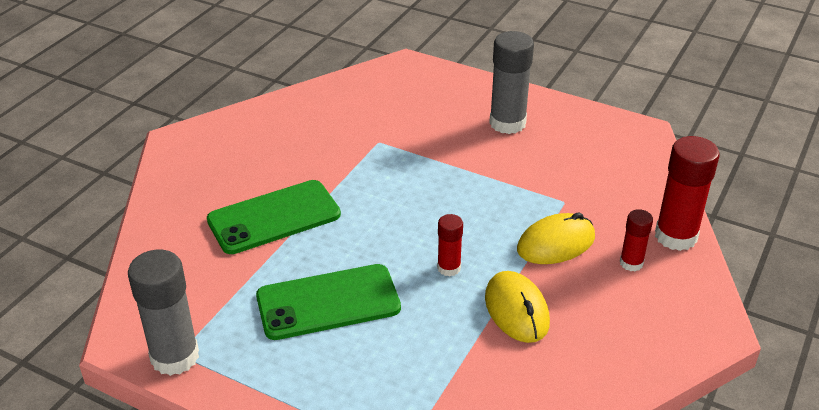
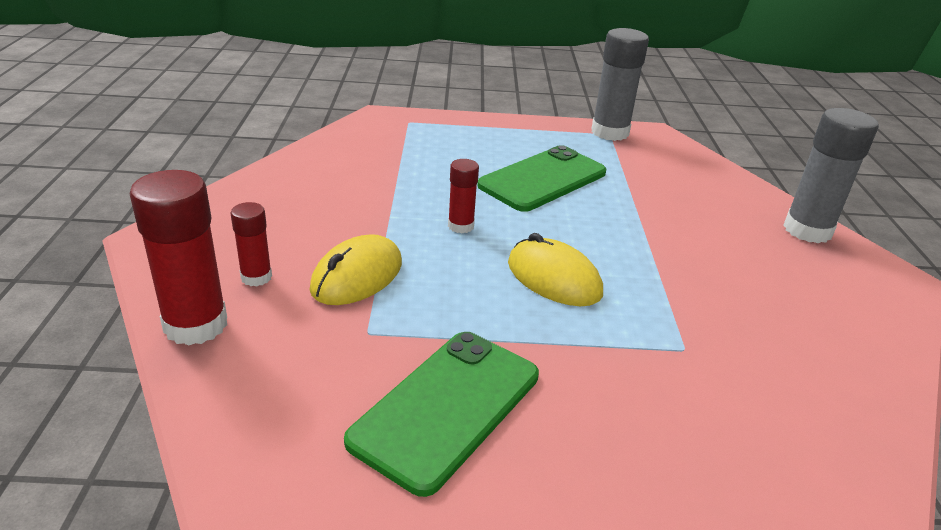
camera: 150 degrees right, 5 degrees down
green phone [207,180,341,254] -> green phone moved to [344,332,539,497]
yellow mouse [485,271,550,343] -> yellow mouse moved to [508,233,603,306]
grey glue stick [489,31,534,134] -> grey glue stick moved to [783,108,879,243]

